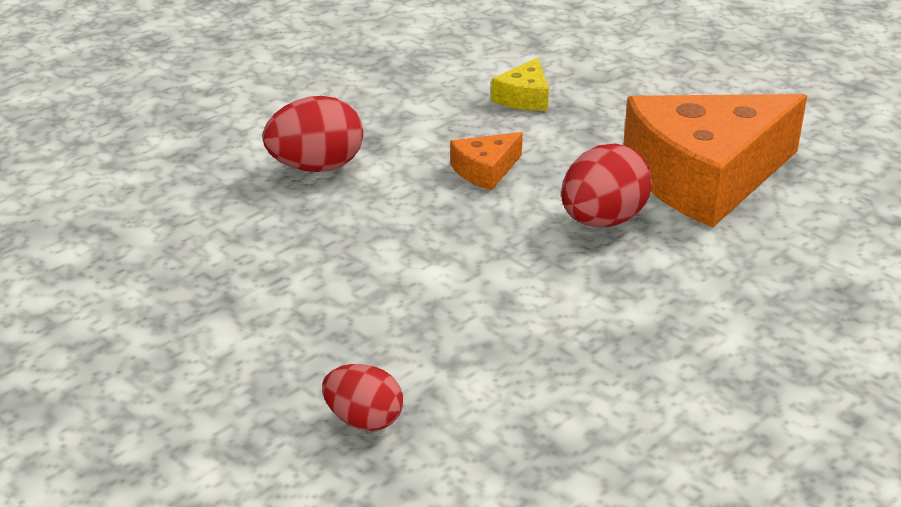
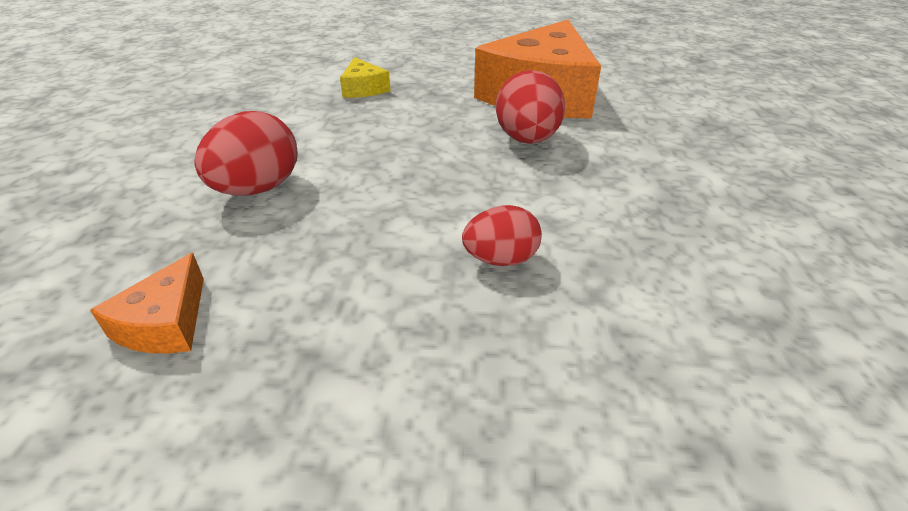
camera: 40 degrees left, 5 degrees up
red egg [322,364,403,431] -> red egg moved to [462,205,542,266]
orange cheese [450,132,523,190] -> orange cheese moved to [90,253,204,353]

